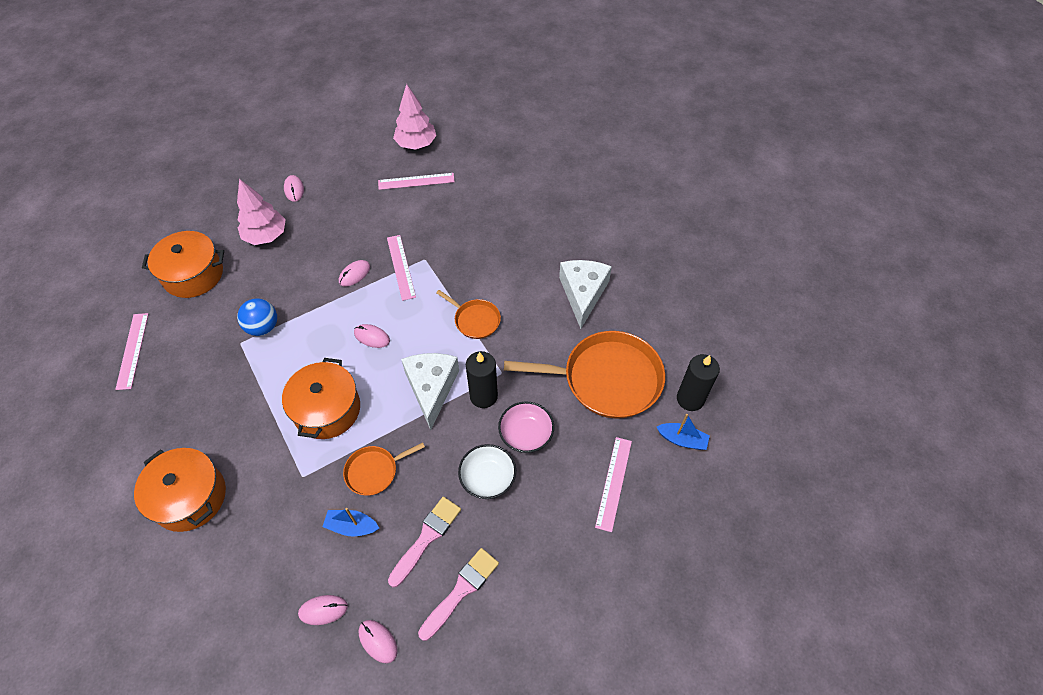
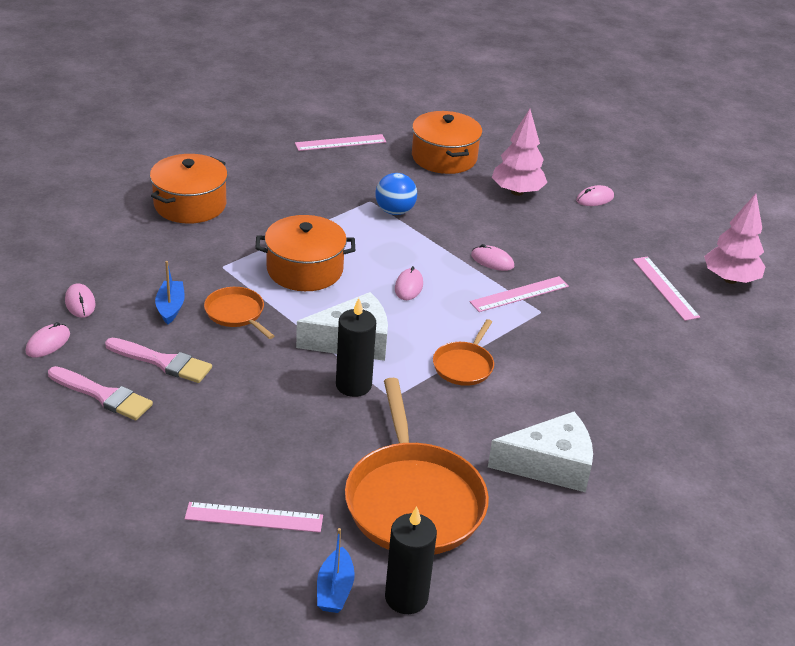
camera: 75 degrees right, 20 degrees down
white bowl [458,444,516,499] -> none
pink bowl [498,402,554,453] -> none

